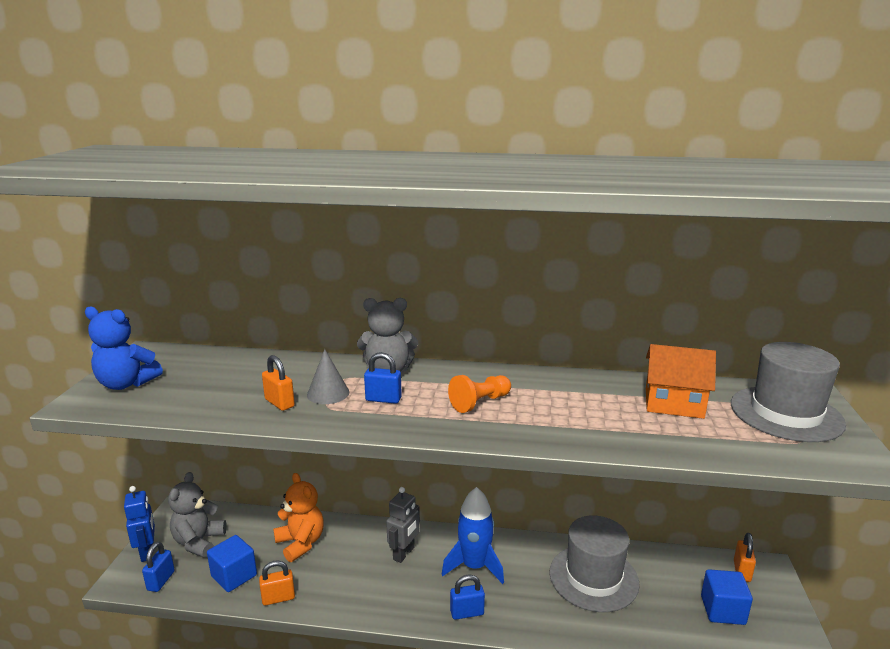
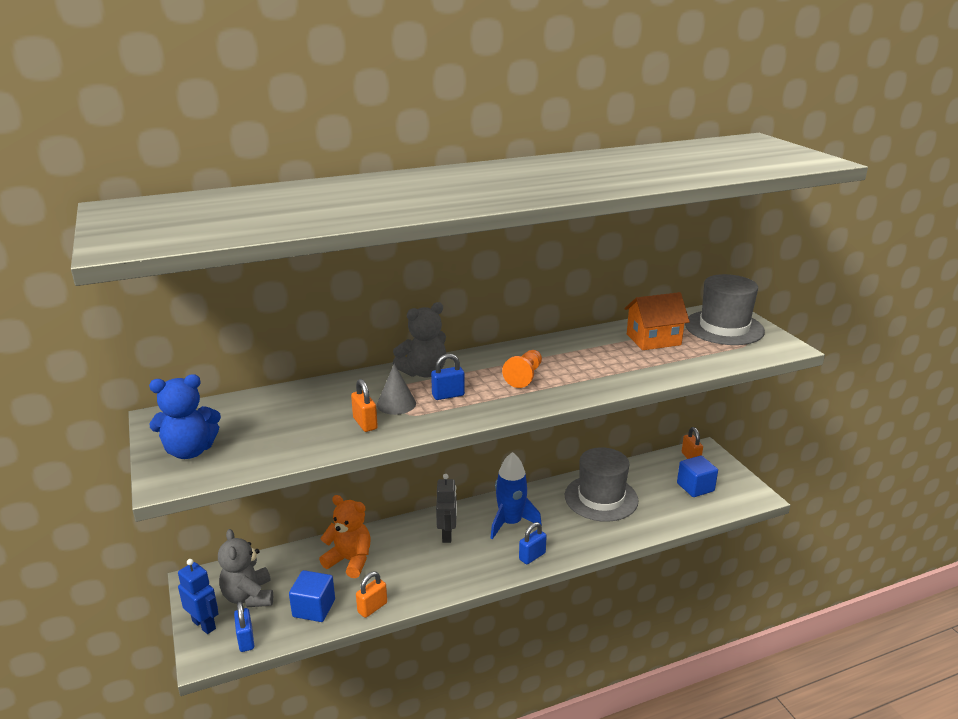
camera: 30 degrees left, 5 degrees up
orange padlock [262,355,295,411] -> orange padlock turned 45 degrees clockwise [351,379,378,432]

